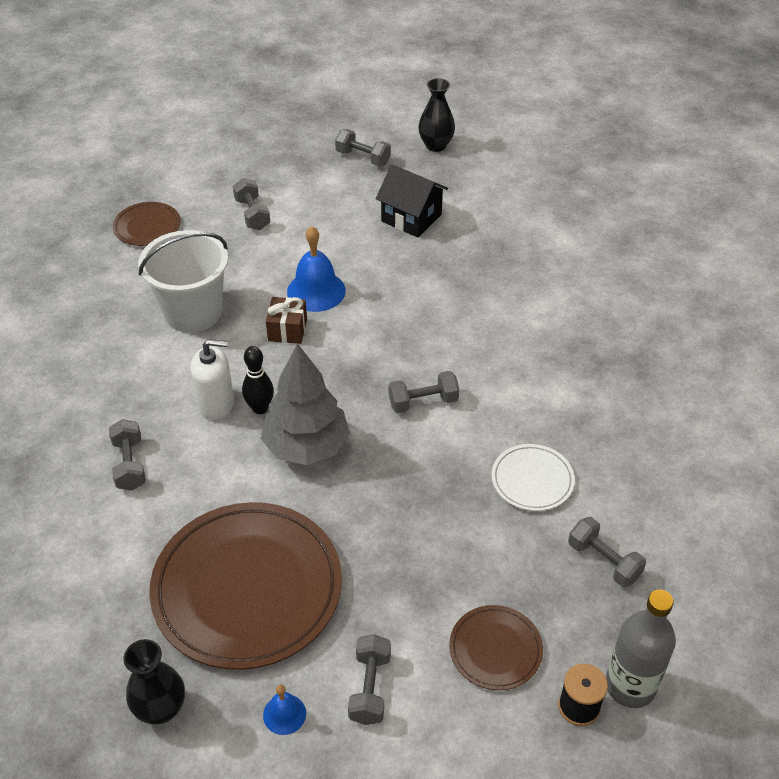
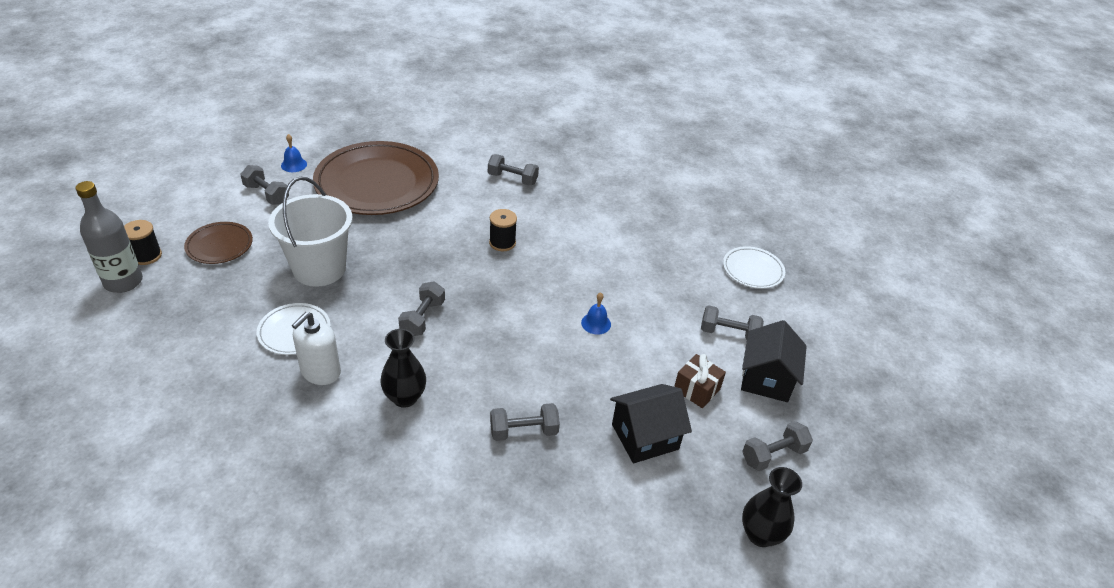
camera: 120 degrees right, 5 degrees down
brown plate [113,202,181,246] -> white plate [723,246,785,289]
black vase [123,639,185,724] -> black vase moved to [380,329,426,408]
white bucket [138,230,228,333] -> white bucket moved to [268,177,353,287]
white soap dispenser [190,339,234,420] -> white soap dispenser moved to [292,312,341,385]
black bowling pin [242,346,274,414] -> black spool [489,209,517,251]
grey tree [261,343,350,465] -> none
brown gift [266,297,307,344] -> brown gift moved to [674,354,726,408]
blue bell [287,226,346,312] -> blue bell [581,292,611,335], size x0.54
grey dumbbell [568,517,646,587] -> grey dumbbell moved to [490,403,560,441]
none -> black house [741,320,807,402]

